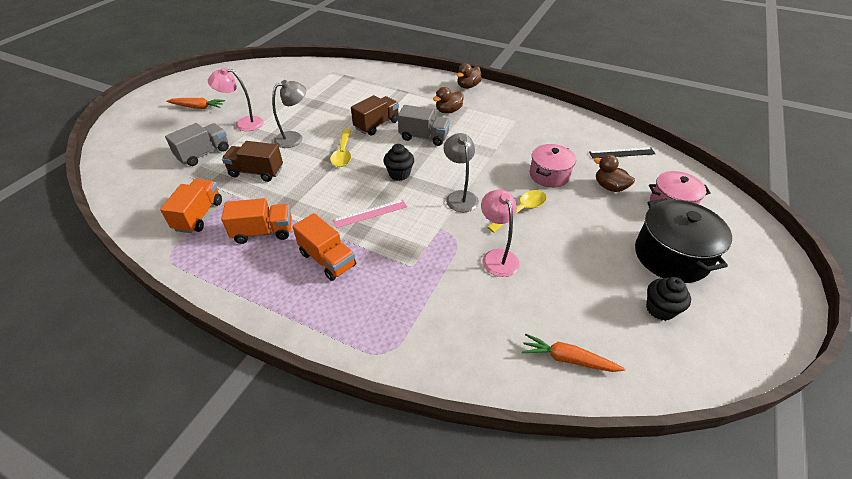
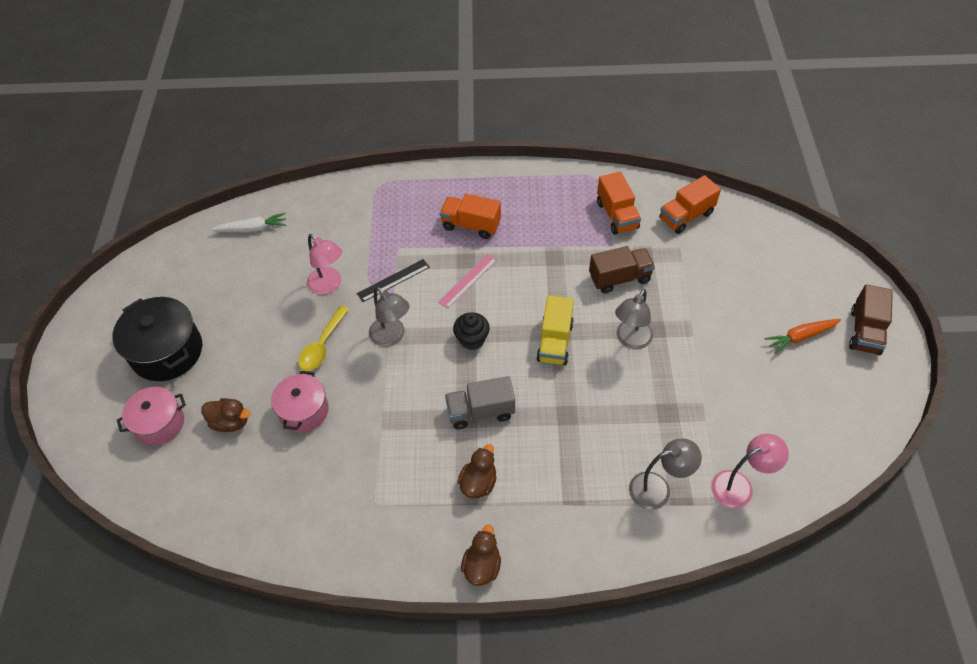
camera: 155 degrees right, 10 degrees up
grey truck [165,123,229,166] -> none
pink lamp [208,67,264,131] -> pink lamp moved to [711,434,789,508]
orange truck [221,198,292,244] -> orange truck moved to [659,175,721,234]
yellow spoon [330,129,351,167] -> yellow truck [536,295,574,365]
brown truck [351,95,399,136] -> brown truck moved to [849,284,893,355]
orange carrot [522,333,625,372] -> white carrot [211,213,286,232]
black ruler [589,147,656,158] -> black ruler moved to [357,259,430,302]
black cupcake [646,277,691,321] -> none
none -> grey lamp [629,438,702,510]

